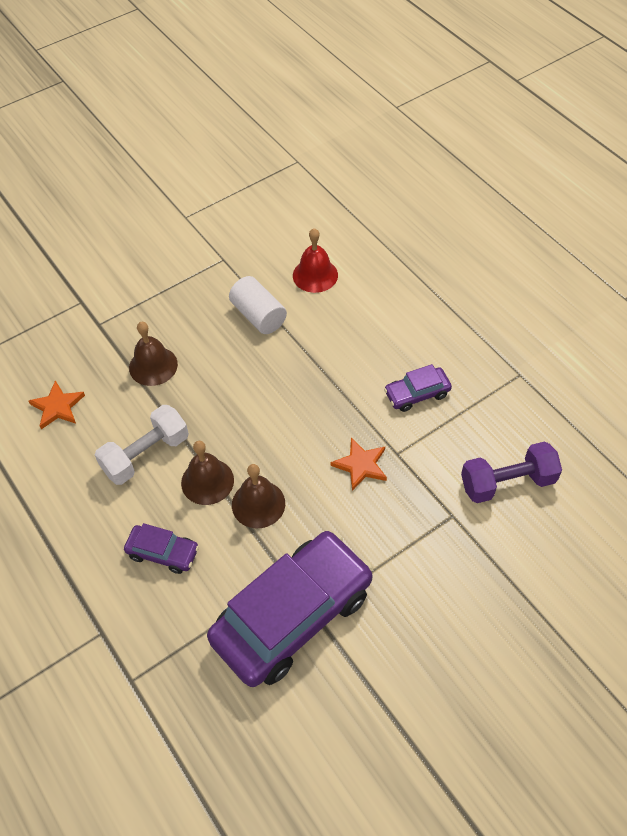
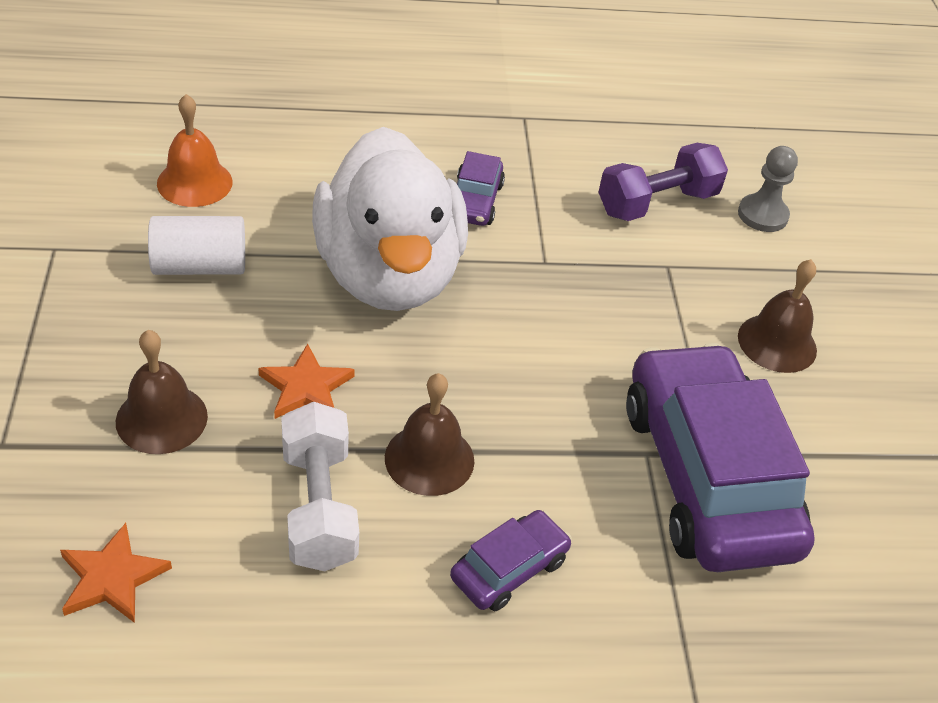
camera: 65 degrees left, 10 degrees down
brown bell [232,464,285,528] -> brown bell moved to [738,259,817,373]
red bell [293,228,338,293] -> orange bell [157,94,233,207]
orange star [331,438,387,491] -> orange star moved to [258,344,355,419]
purple dumbbell [461,441,562,503] -> purple dumbbell turned 45 degrees clockwise [598,143,728,221]
none -> white duck [312,127,468,311]
none -> grey pawn [738,146,798,232]

